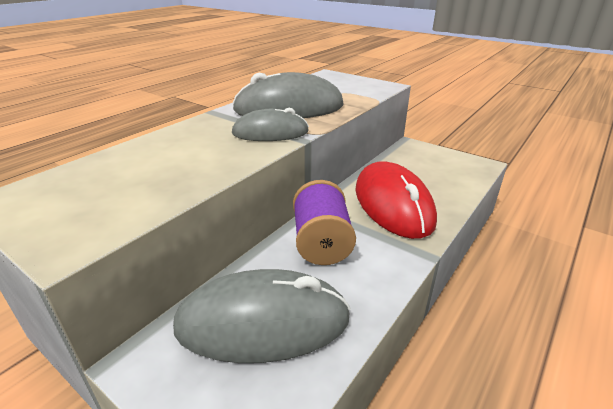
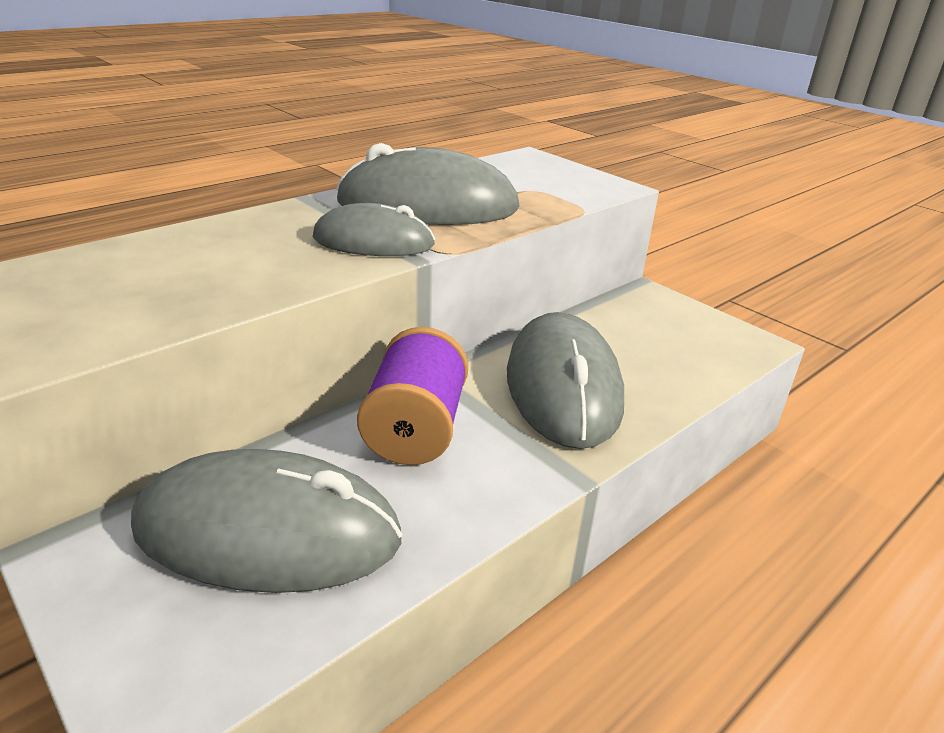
camera: 10 degrees right, 0 degrees up
red mouse [355,161,437,239] -> grey mouse [507,312,624,449]

